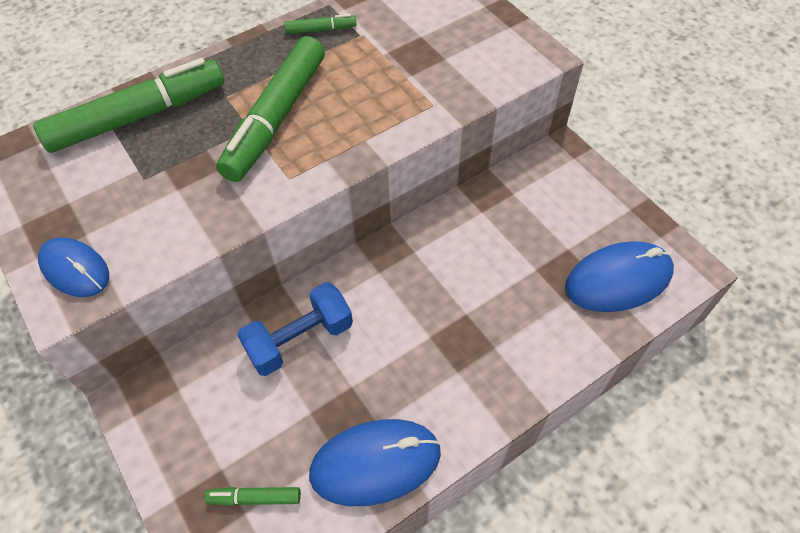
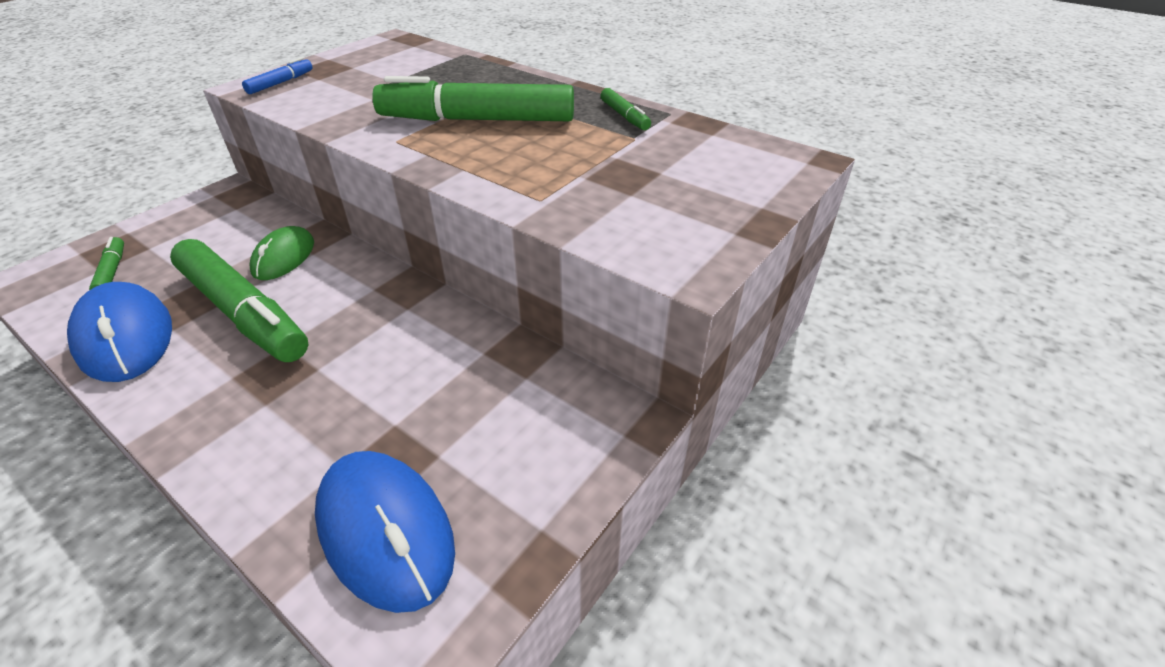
camera: 70 degrees right, 15 degrees down
green marker [33,58,224,153] -> green marker moved to [170,239,309,362]
blue mouse [38,237,109,297] -> blue marker [242,57,313,94]
blue dumbbell [237,282,353,376] -> green mouse [249,226,314,280]

